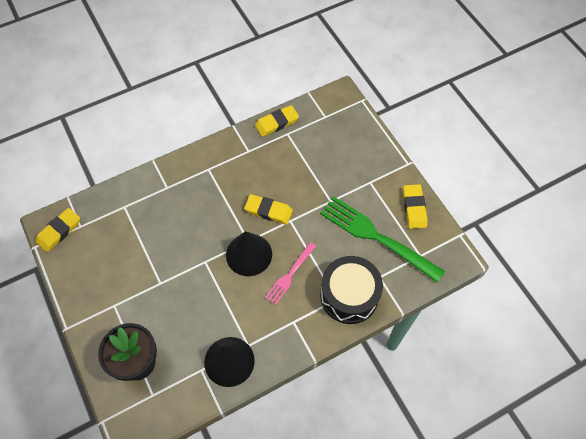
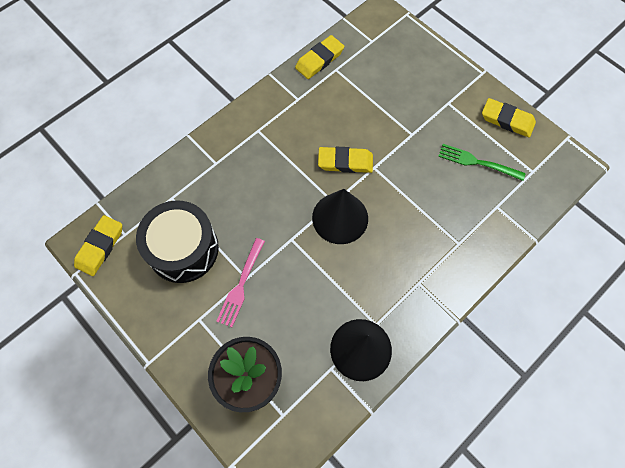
camera: 15 degrees left, 5 degrees up
pink fork [265,242,316,305] -> pink fork moved to [216,238,265,327]
green fork [320,196,445,283] -> green fork [438,144,526,181], size x0.54
black drum [320,256,383,324] -> black drum moved to [136,200,219,283]
yellow eraser [403,184,428,229] -> yellow eraser turned 45 degrees counterclockwise [482,98,536,138]

